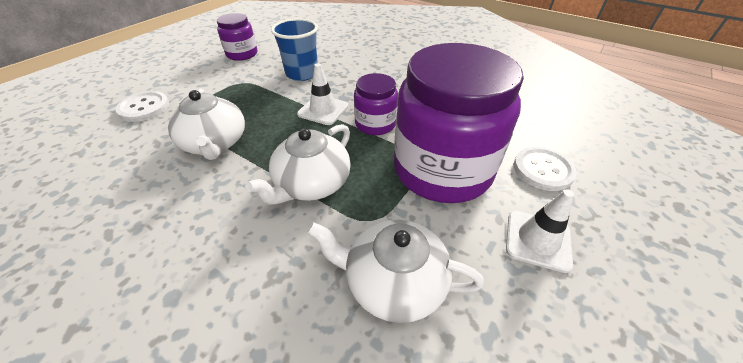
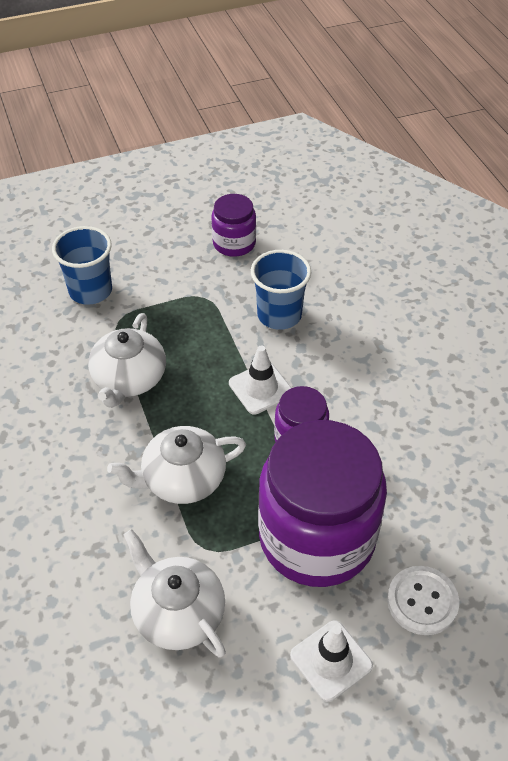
camera: 35 degrees right, 5 degrees up
white button [116,91,169,122] -> blue cup [52,226,112,305]

